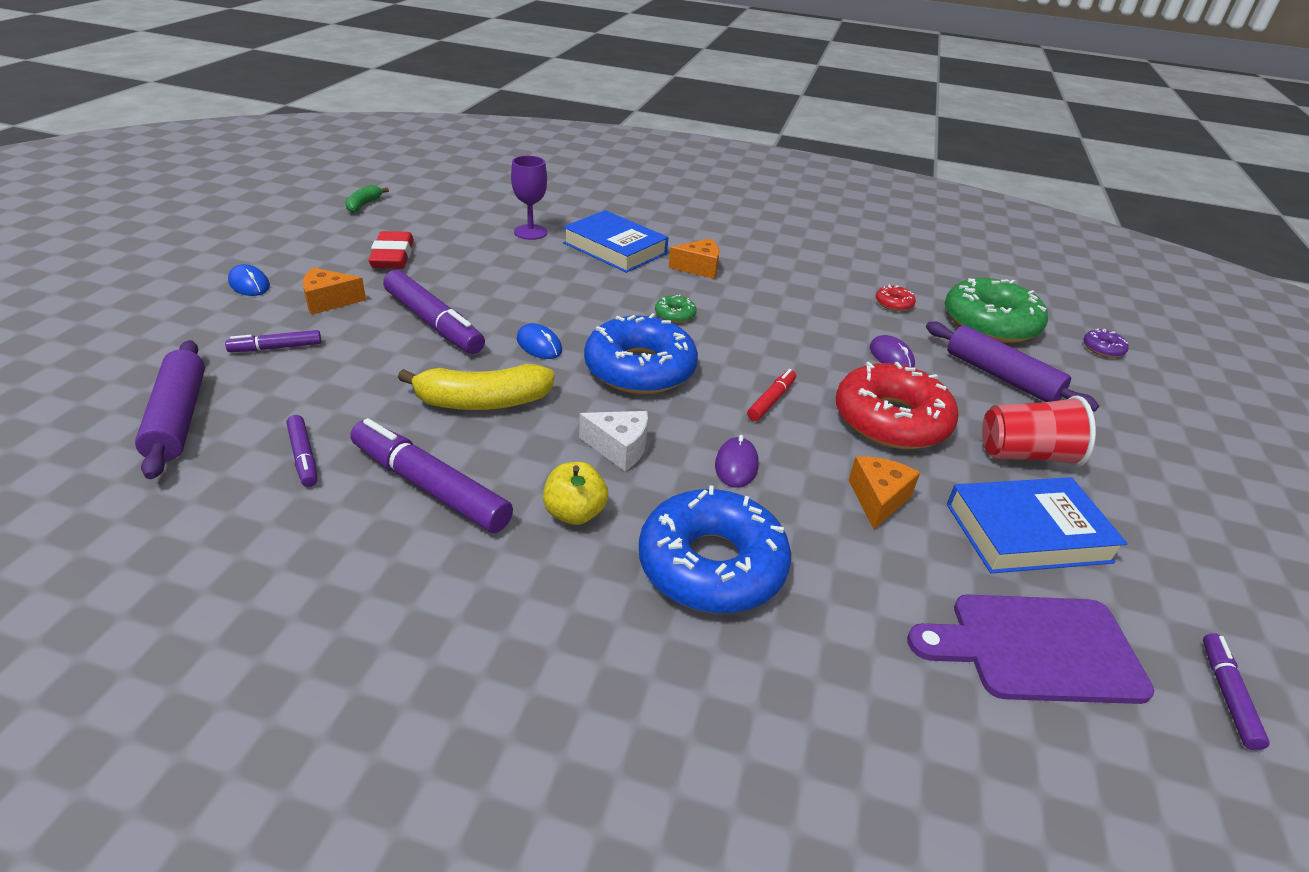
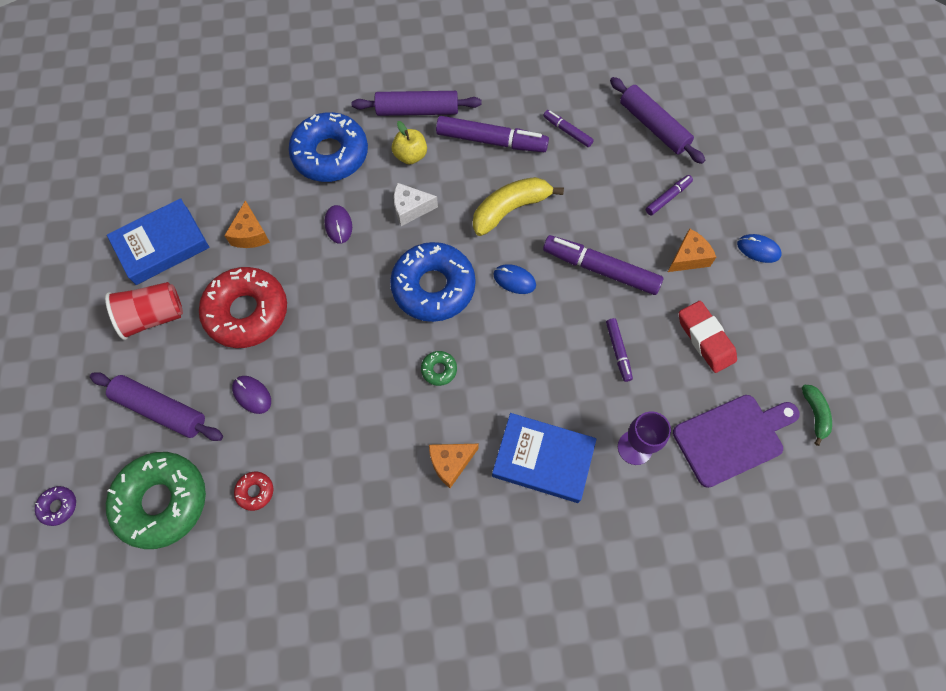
camera: 160 degrees right, 30 degrees up
red marker [747,369,796,421] -> none
purple cutting board [907,594,1154,704] -> purple cutting board moved to [673,395,800,488]
purple marker [1203,633,1270,750] -> purple marker moved to [606,318,633,382]
none -> purple rolling pin [352,91,482,116]

